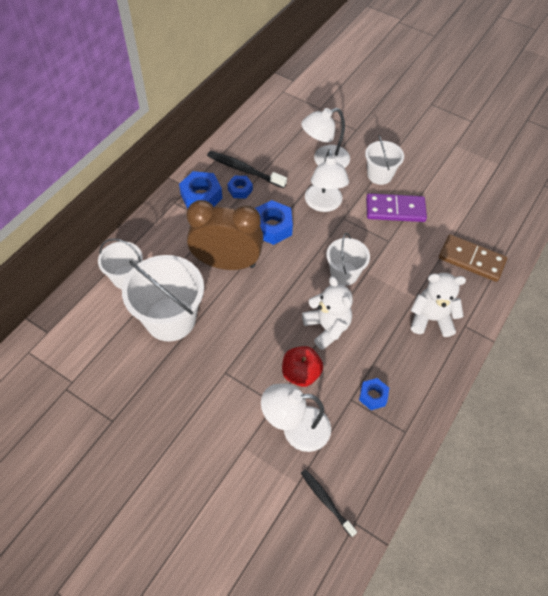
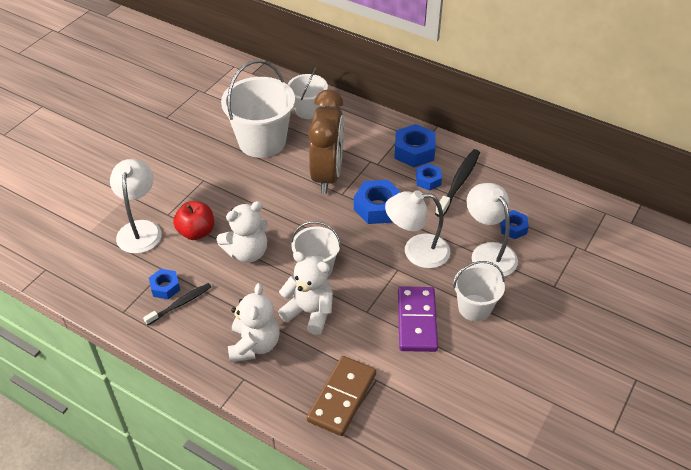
camera: 90 degrees right, 10 degrees down
black toothbrush [301,469,357,537] -> black toothbrush moved to [143,283,211,326]
none -> white teddy bear [278,251,333,335]
none -> blue nut [500,210,529,239]

